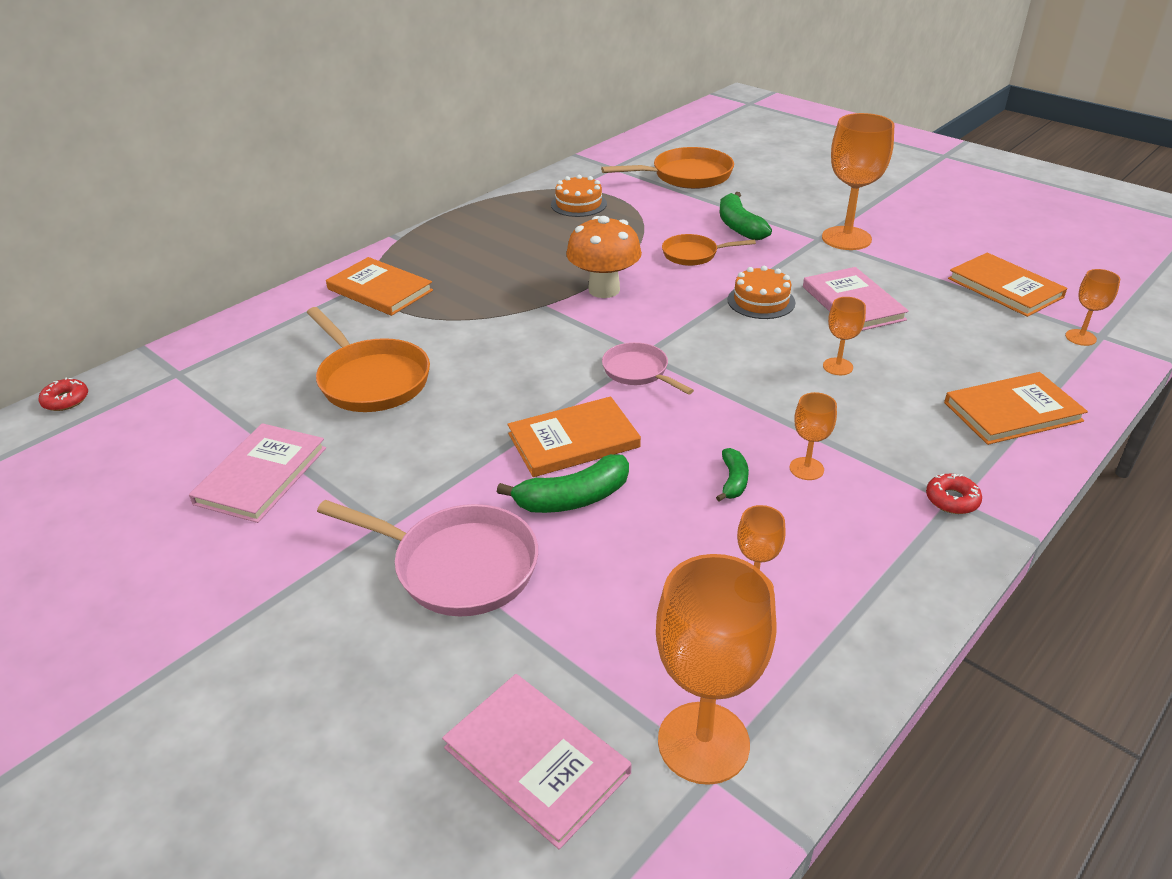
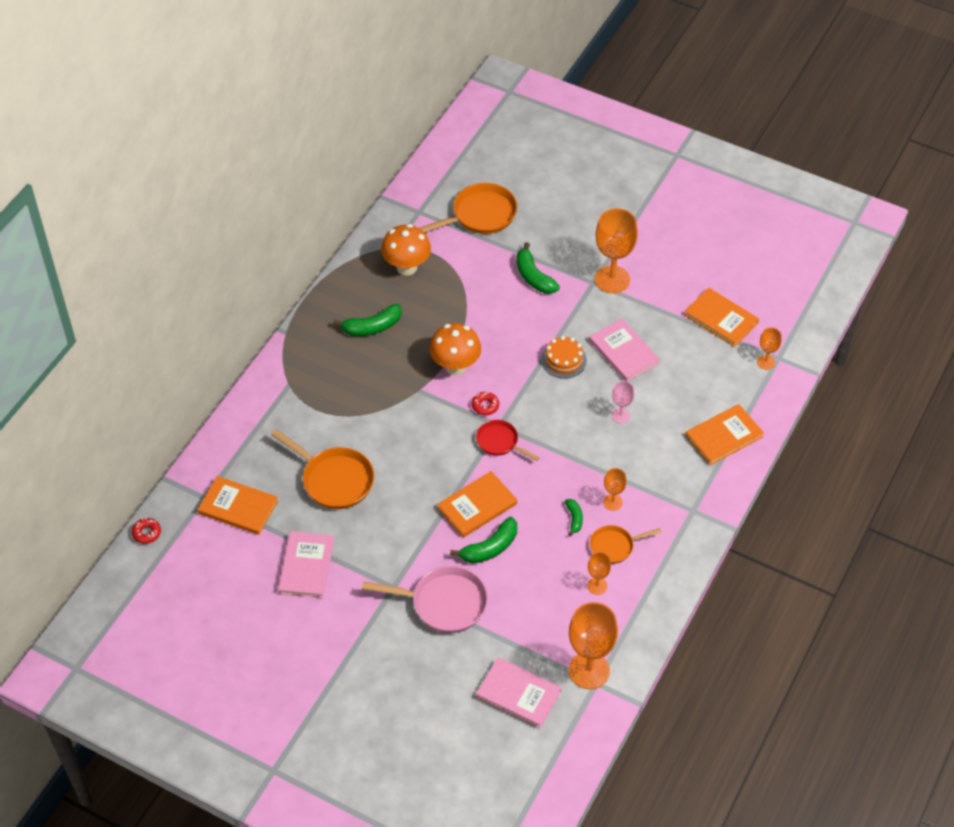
camera: 15 degrees left, 15 degrees up
orange book [326,257,433,316] -> orange book moved to [198,476,278,535]
orange cake [551,175,607,217] -> orange mushroom [381,224,431,276]
pink pan [602,342,694,395] -> red pan [476,420,540,461]
orange pan [662,234,756,266] -> orange pan moved to [590,525,662,564]
orange goblet [823,297,866,375] -> pink goblet [612,381,634,423]
red donut [926,474,982,514] -> red donut moved to [472,392,499,415]
none -> green banana [333,304,402,336]

